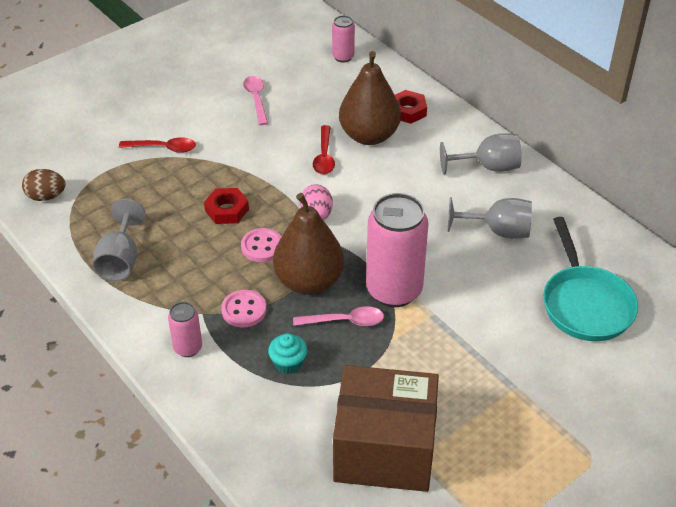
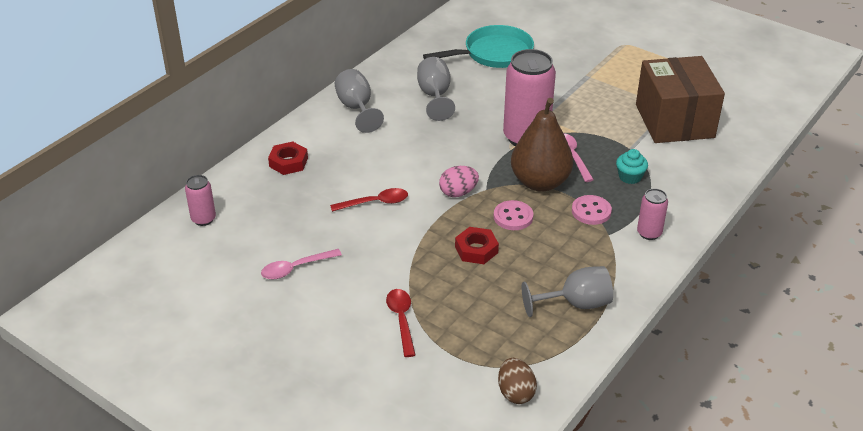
camera: 105 degrees left, 5 degrees down
brown pear [339,51,401,145] -> none

